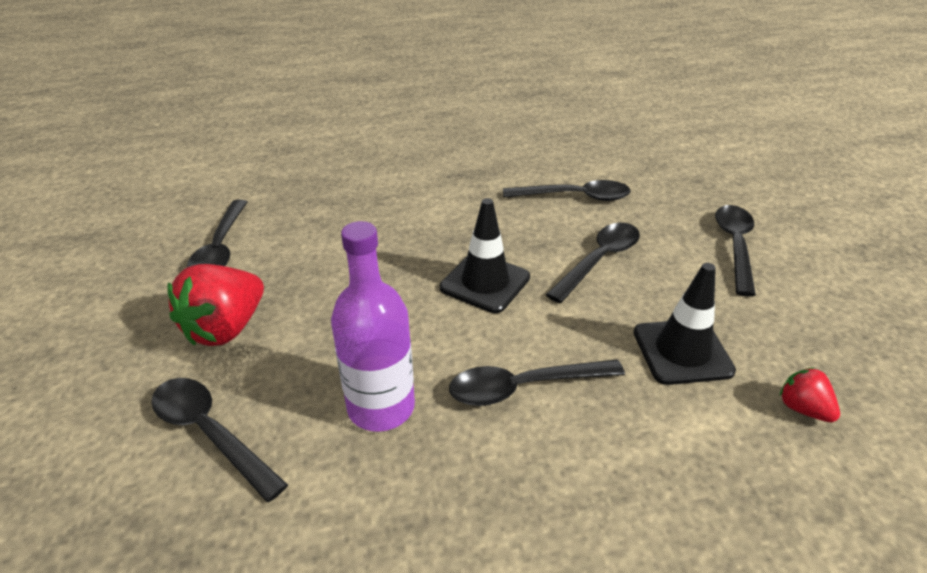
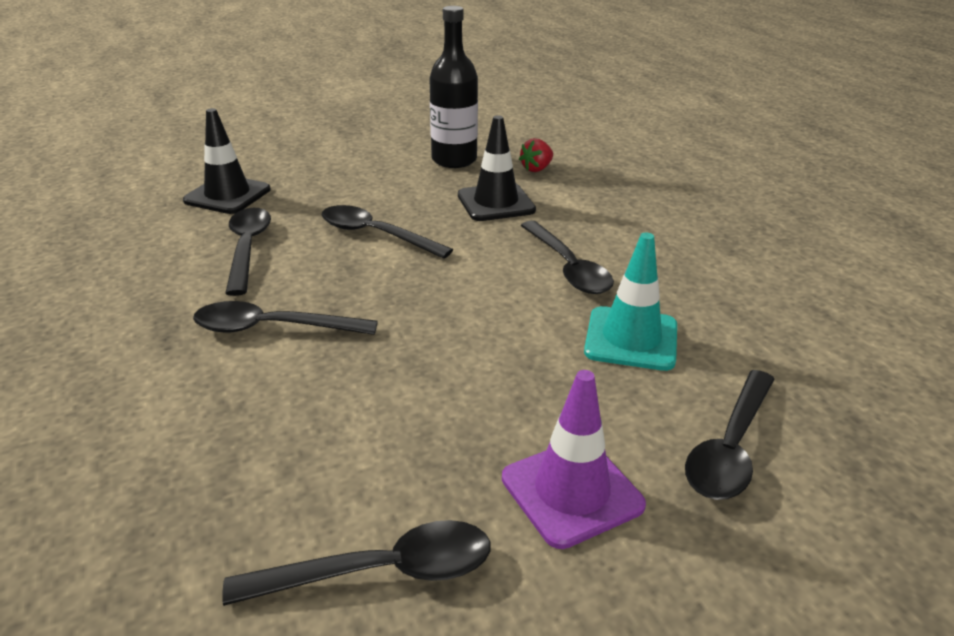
camera: 100 degrees left, 5 degrees down
red strawberry [168,264,264,346] -> purple traffic cone [502,370,646,549]
purple bottle [331,221,415,432] -> turquoise traffic cone [584,233,677,371]
black traffic cone [440,198,530,313] -> black traffic cone moved to [183,108,271,214]
black spoon [715,205,756,297] -> black spoon moved to [193,301,378,335]
none -> black bottle [429,6,478,168]

